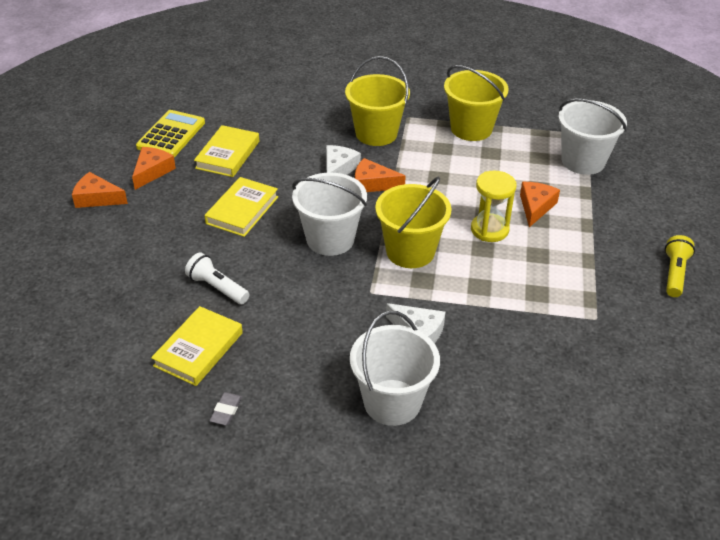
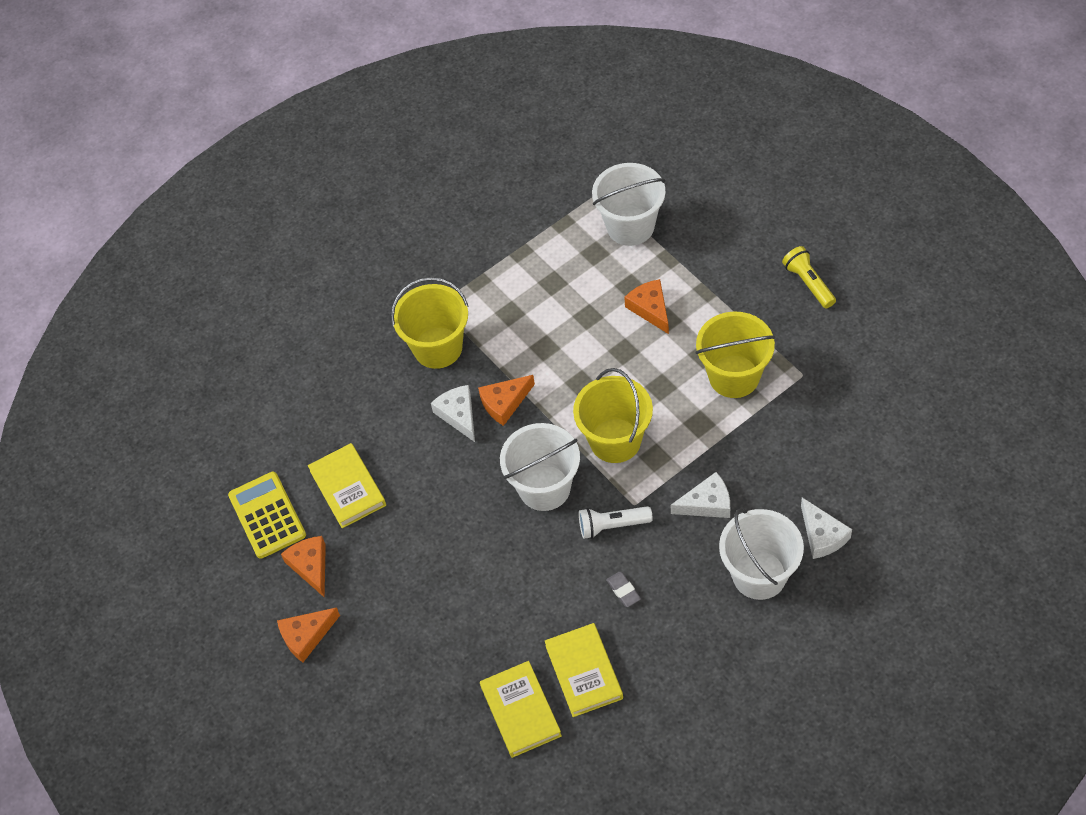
camera: 40 degrees left, 15 degrees up
white flashlight [185,252,249,305] -> white flashlight moved to [579,506,653,539]
yellow book [204,177,278,237] -> yellow book moved to [480,661,562,758]
grey eraser [209,392,242,425] -> grey eraser moved to [606,572,641,607]
yellow bucket [444,65,509,141] -> yellow bucket moved to [696,311,775,398]
yellow hourglass [471,170,516,242] -> none
none -> white cheese [801,498,852,559]

